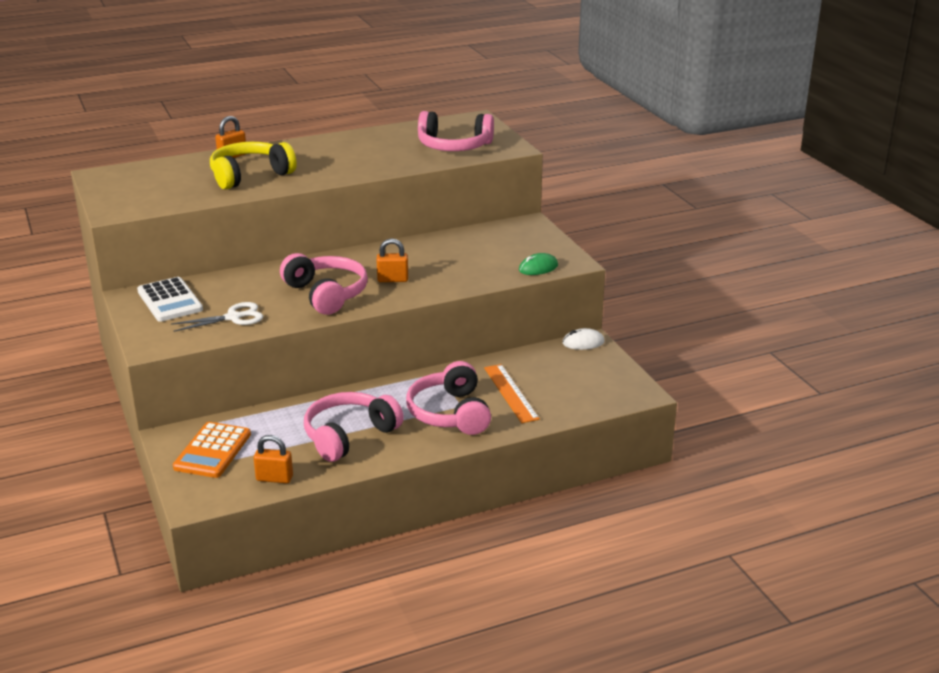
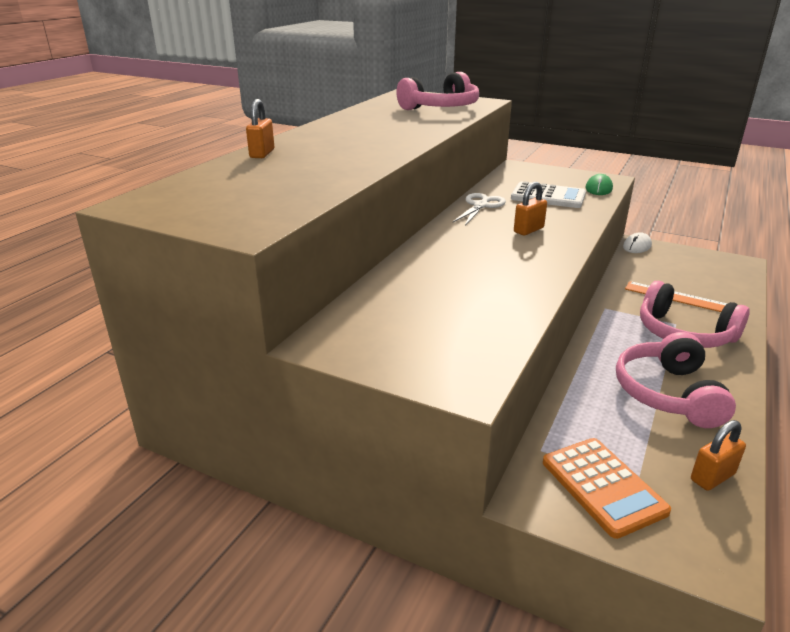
camera: 40 degrees left, 0 degrees up
white calculator [137,277,203,322] -> white calculator moved to [511,181,586,208]
white scissors [171,302,263,332] -> white scissors moved to [453,193,506,226]
yellow headphones [210,142,297,190] -> none
pink headphones [280,253,368,315] -> none

